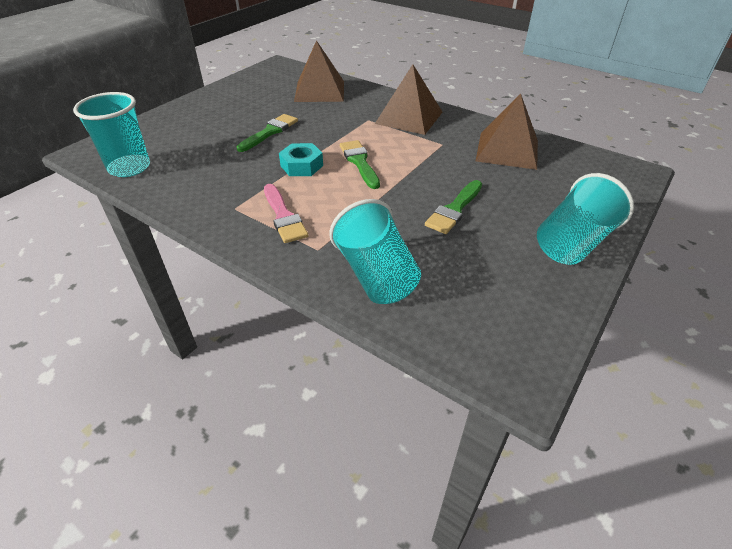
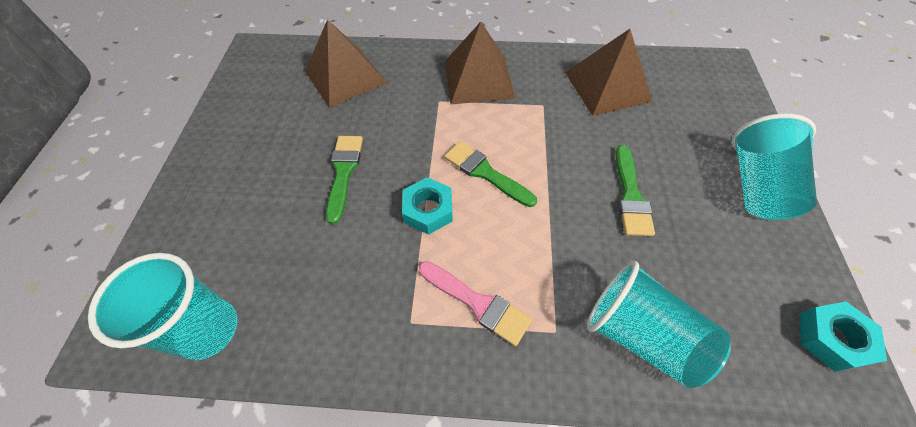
camera: 30 degrees left, 15 degrees up
none -> turquoise nut [799,302,887,372]

